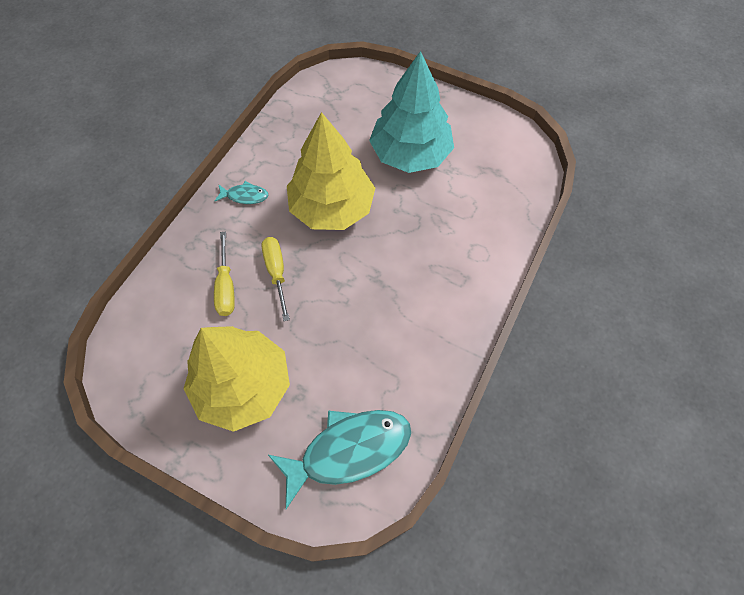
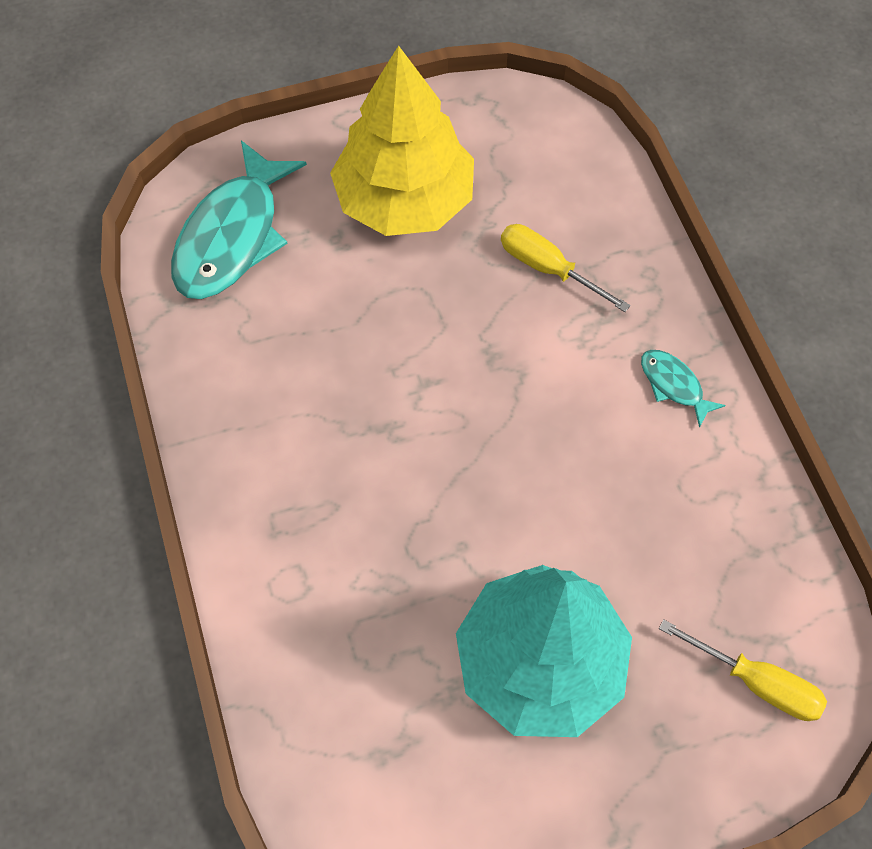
camera: 135 degrees right, 0 degrees up
turquoise fish [215,181,269,204] -> turquoise fish turned 90 degrees clockwise [641,350,726,428]
yellow screwdriver [262,237,290,321] -> yellow screwdriver moved to [659,619,827,721]
yellow tree [287,112,375,230] -> none

